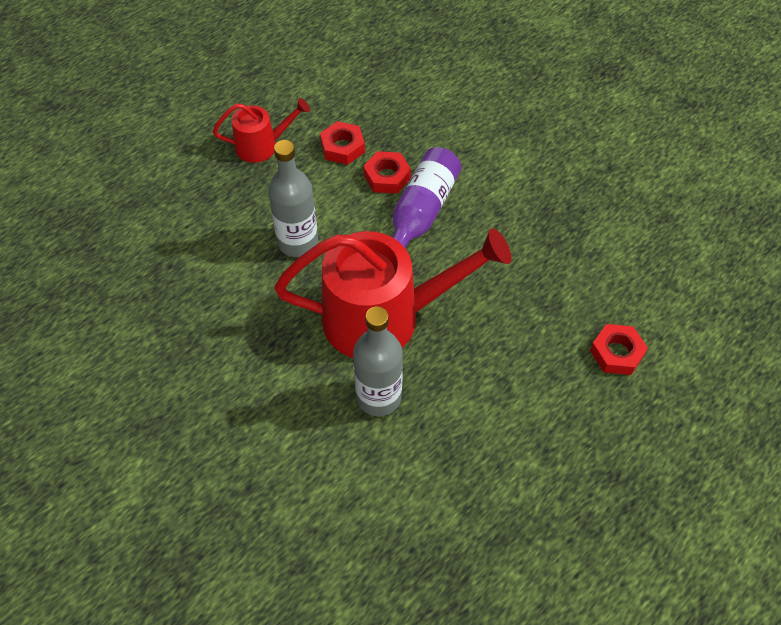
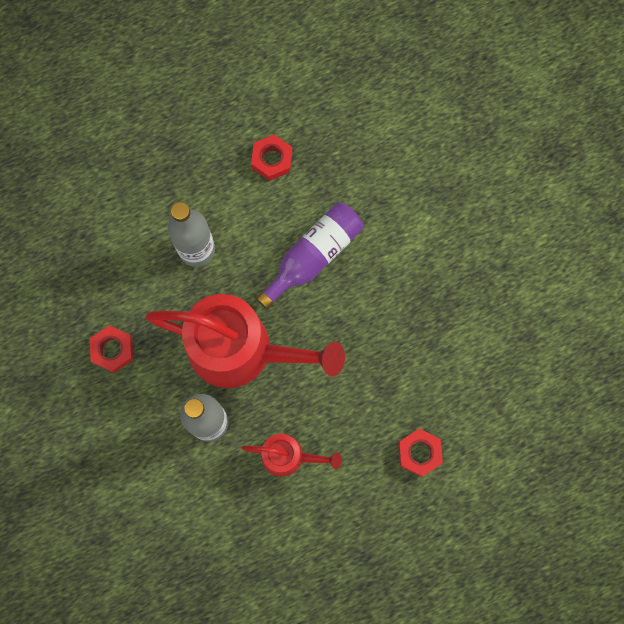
camera: 20 degrees right, 20 degrees up
red watering can [213,98,310,163] -> red watering can moved to [242,434,342,477]
red nut [363,151,411,194] -> red nut moved to [90,325,134,373]

